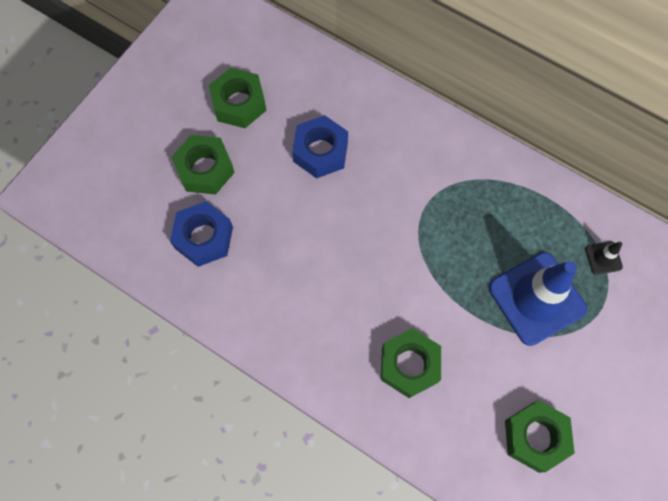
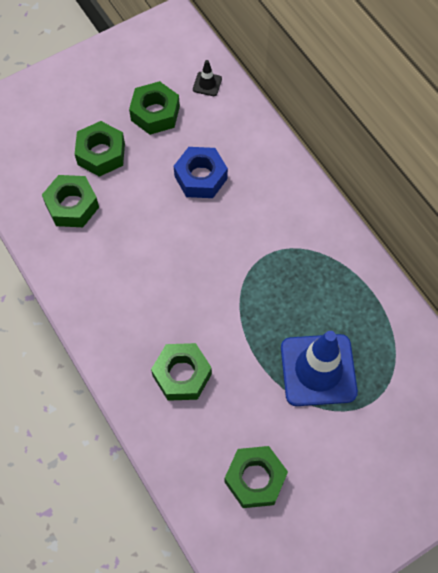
camera: 25 degrees right, 5 degrees down
blue nut [170,201,233,267] -> green nut [42,175,99,227]
black traffic cone [585,241,623,275] -> black traffic cone moved to [193,60,222,96]

